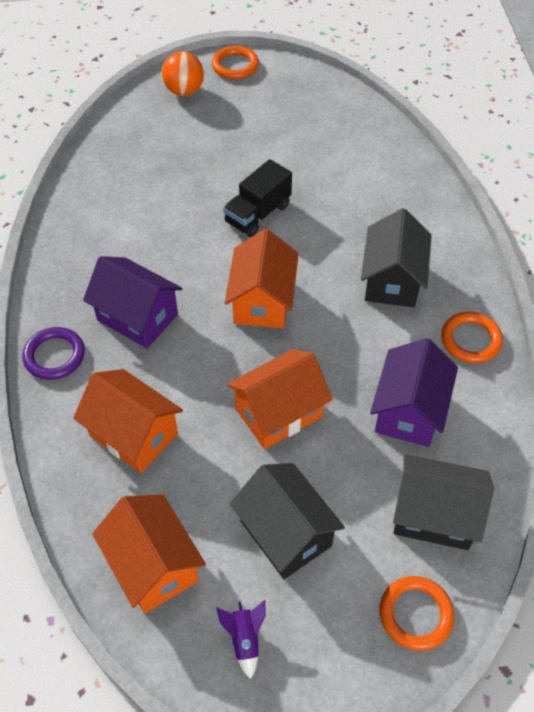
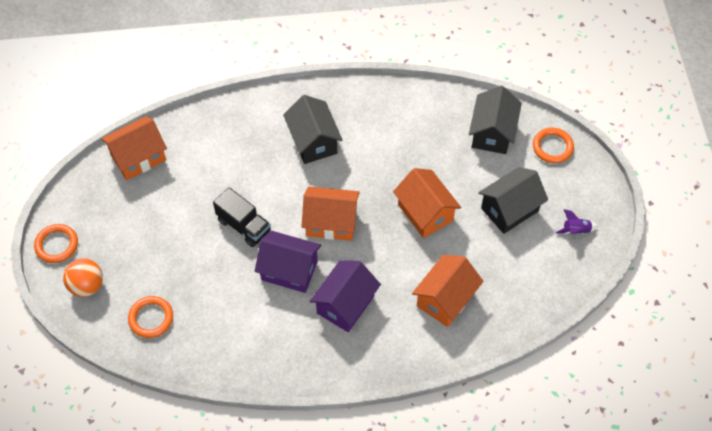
camera: 90 degrees left, 5 degrees up
purple ring [22,327,85,380] -> none
orange house [92,494,206,614] -> orange house moved to [101,116,167,180]
black house [361,208,432,307] -> black house turned 60 degrees clockwise [283,95,343,164]
purple house [370,338,458,447] -> purple house moved to [254,231,321,293]
orange ring [441,312,503,363] -> orange ring moved to [128,296,173,338]

